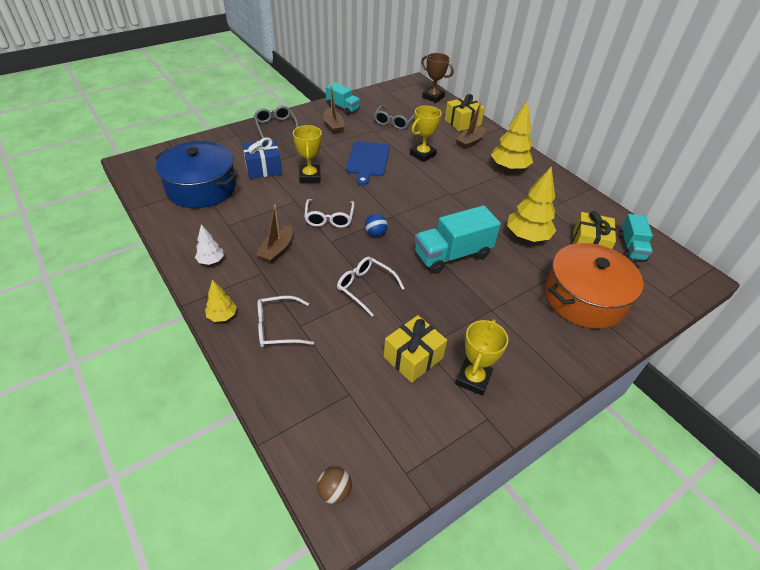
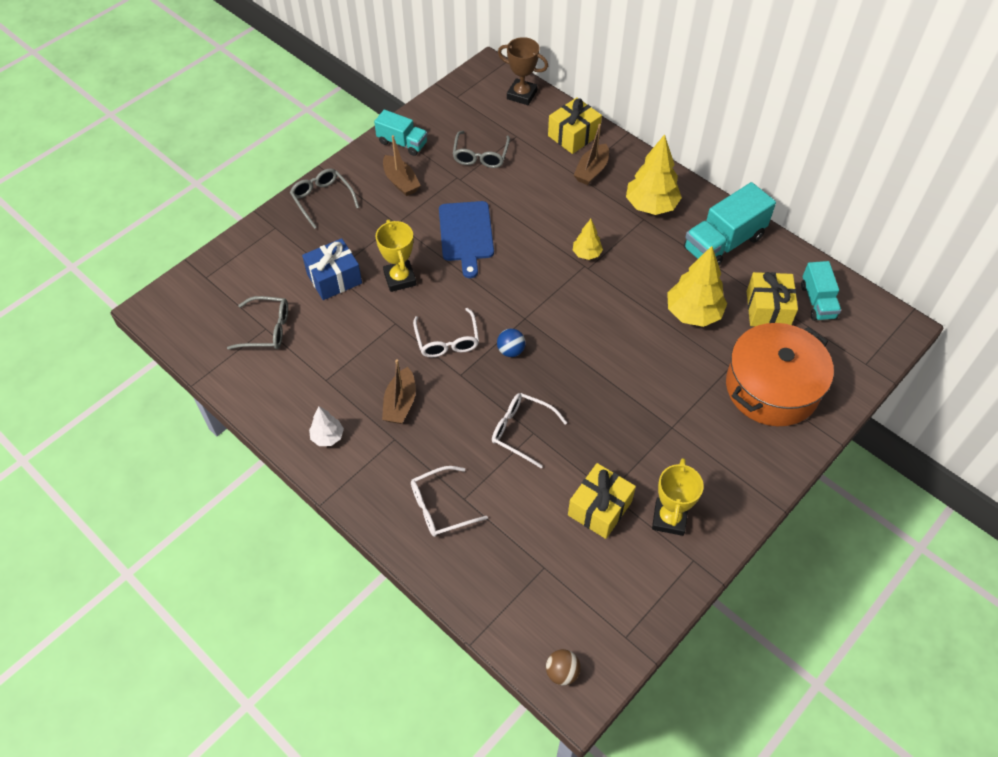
camera: 10 degrees left, 10 degrees up
blue pot [155,141,238,208] -> grey glasses [227,296,288,350]
yellow tree [205,280,237,322] -> yellow tree moved to [573,219,603,260]
yellow trophy [410,106,442,162] -> none
turquoise truck [415,205,501,274] -> turquoise truck moved to [684,182,776,265]

